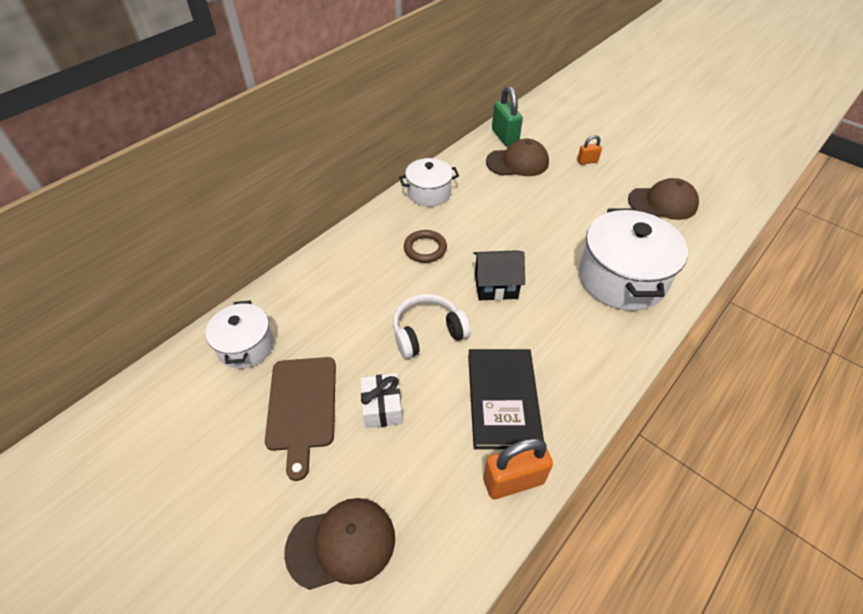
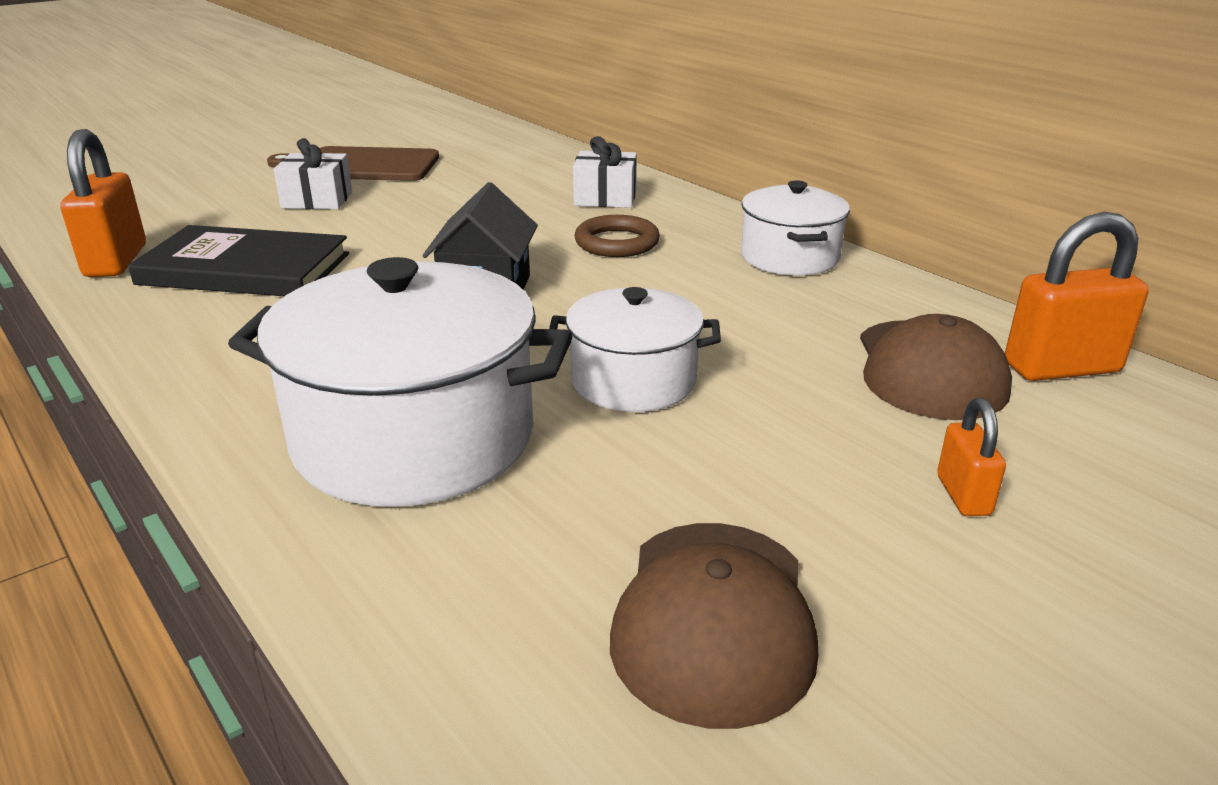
camera: 100 degrees right, 20 degrees down
white pot [205,300,274,369] -> white pot moved to [549,287,721,412]
brown cap [284,498,395,590] -> none
white headphones [393,294,471,358] -> none
green padlock [492,86,523,146] -> orange padlock [1005,212,1149,381]
none -> white gift [573,136,637,208]

